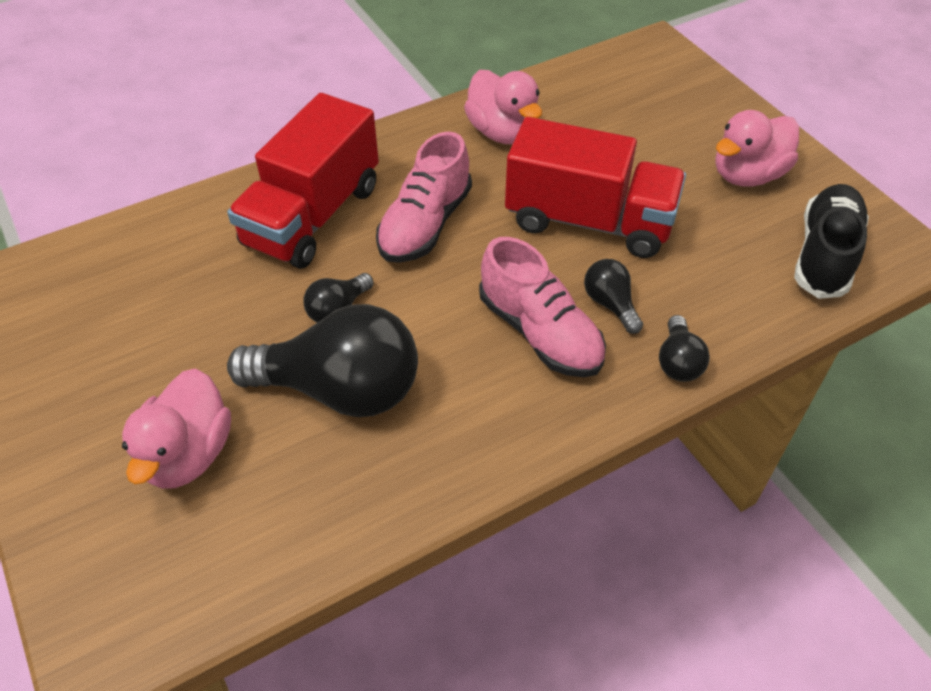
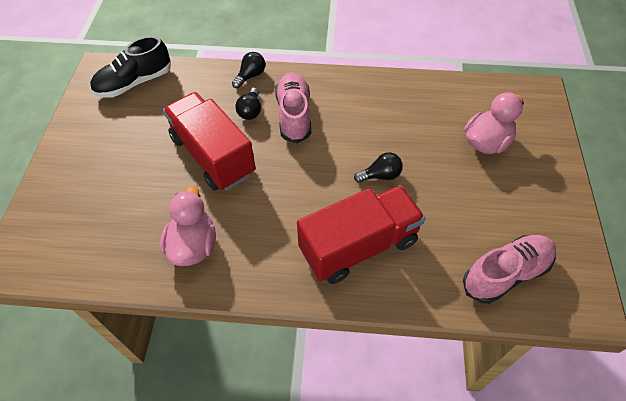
camera: 145 degrees left, 5 degrees up
black light bulb [227,304,418,417] -> none
pink shoe [376,132,472,263] -> pink shoe moved to [463,235,556,304]
pink duck [715,110,799,186] -> none

